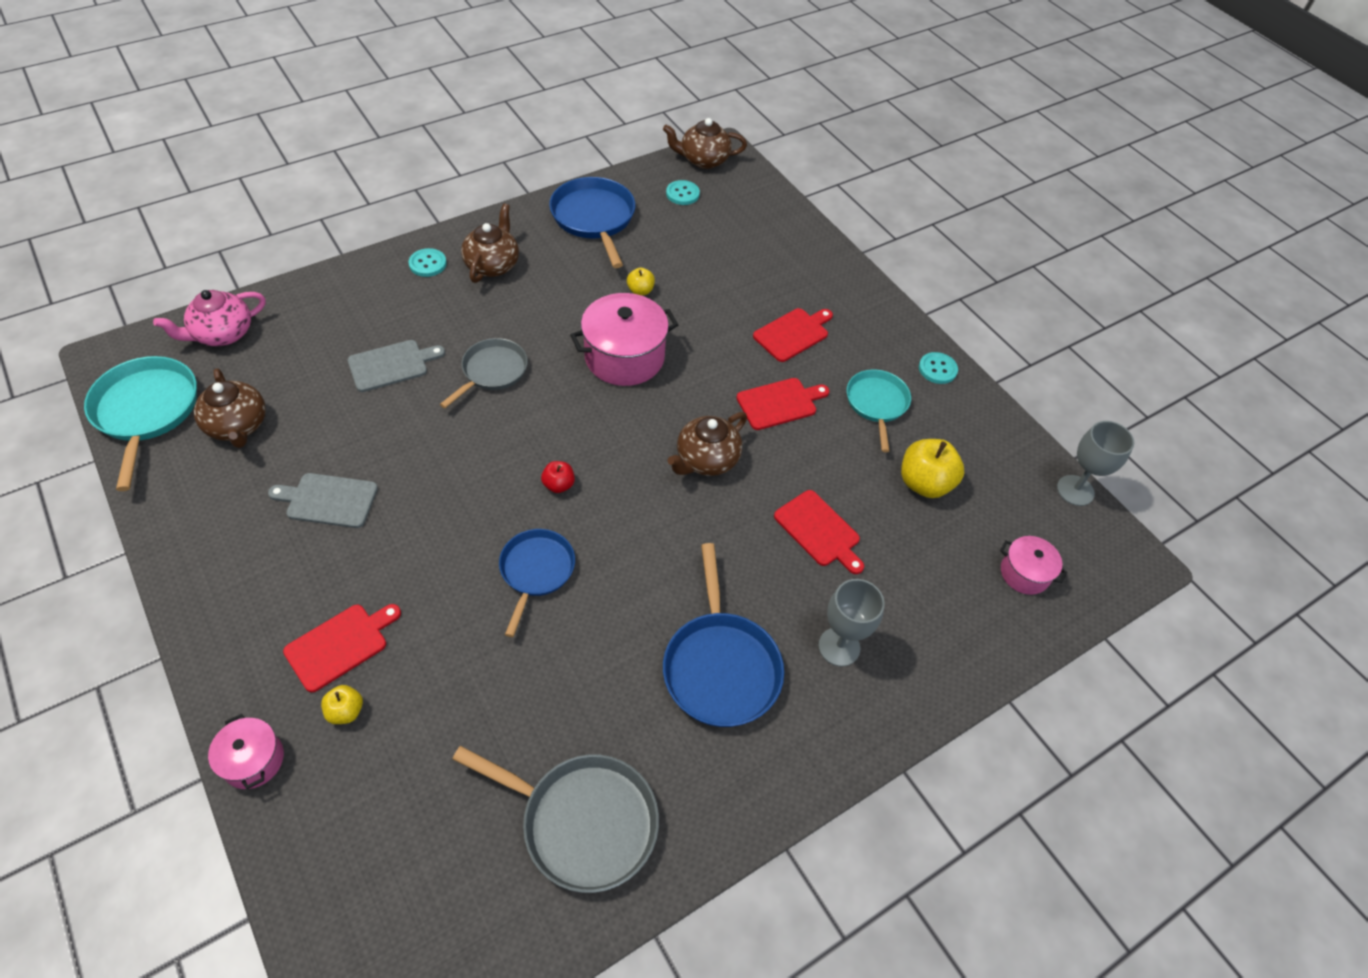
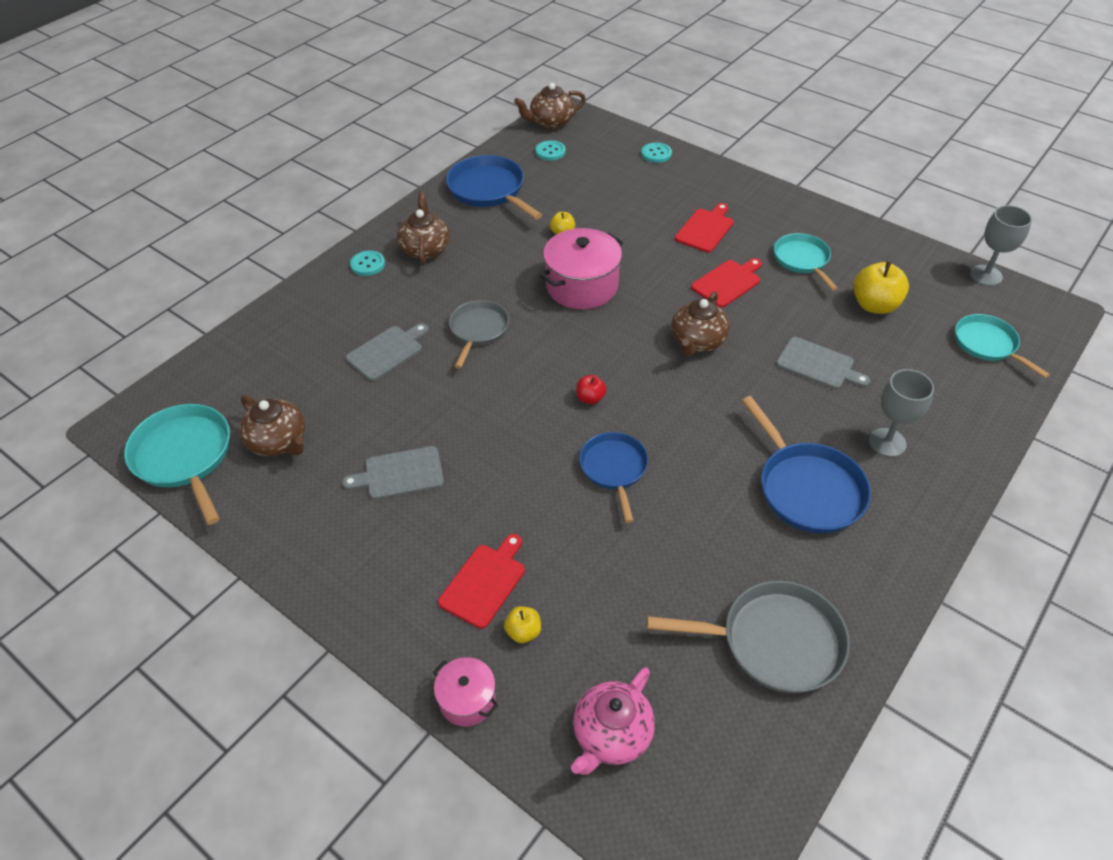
camera: 15 degrees left, 5 degrees down
pink teapot [153,290,266,346] -> pink teapot moved to [571,667,655,775]
red cutting board [774,490,864,574] -> grey cutting board [776,337,870,389]
turquoise button [919,352,958,384] -> turquoise button moved to [641,142,672,163]
pink pot [1000,536,1067,595] -> turquoise pan [955,314,1050,378]

